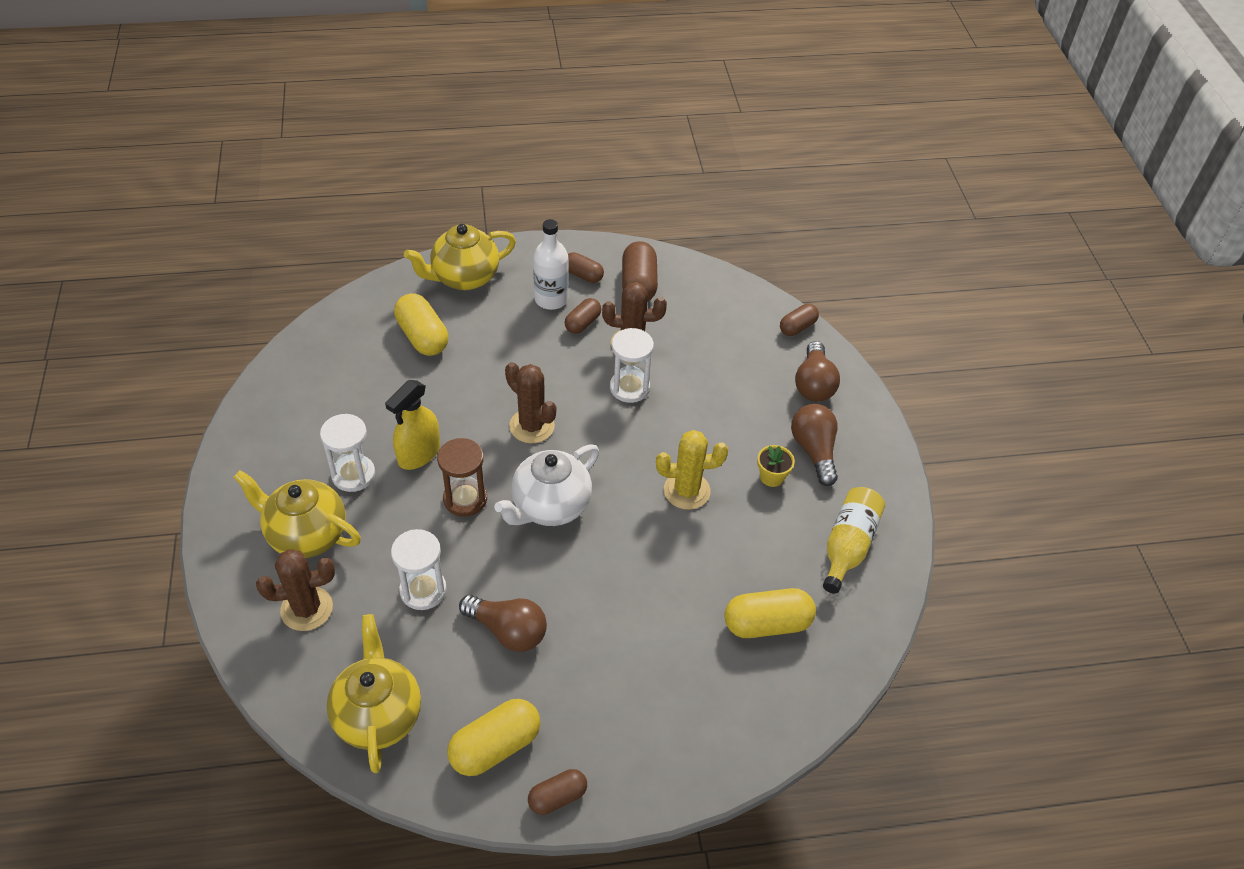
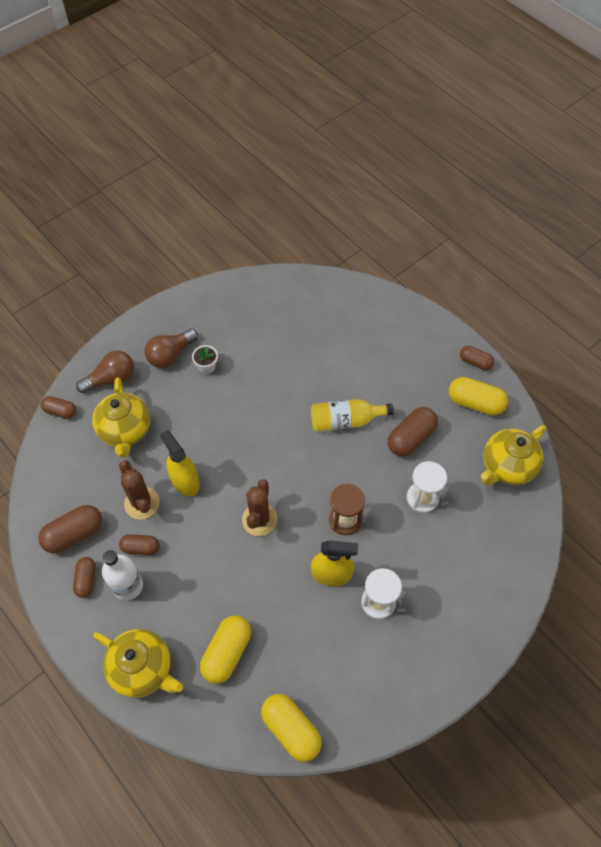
camera: 120 degrees left, 10 degrees up
yellow teapot [233,470,361,558] -> yellow teapot moved to [92,378,150,458]
brown cactus [256,549,335,631] -> none
brown light bulb [459,595,547,652] -> brown capsule [388,407,438,457]
white teapot [494,444,599,526] -> none
white hourglass [610,328,654,403] -> yellow spray bottle [160,430,200,496]
yellow cactus [656,430,728,510] -> none
yellow capsule [725,588,816,638] -> yellow capsule moved to [261,694,322,762]
yellow flower pot [757,445,795,487] -> white flower pot [192,345,218,374]
yellow bottle [823,487,885,594] -> yellow bottle moved to [311,399,394,432]

